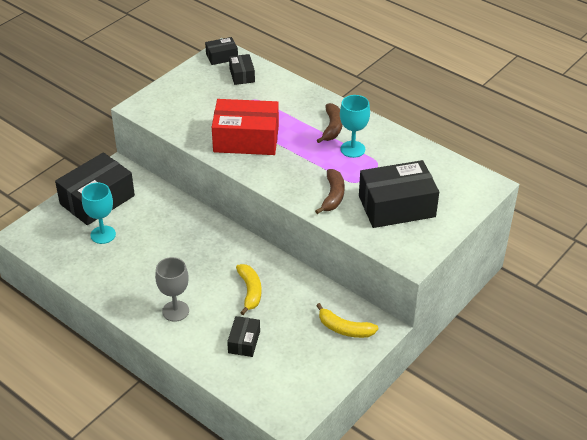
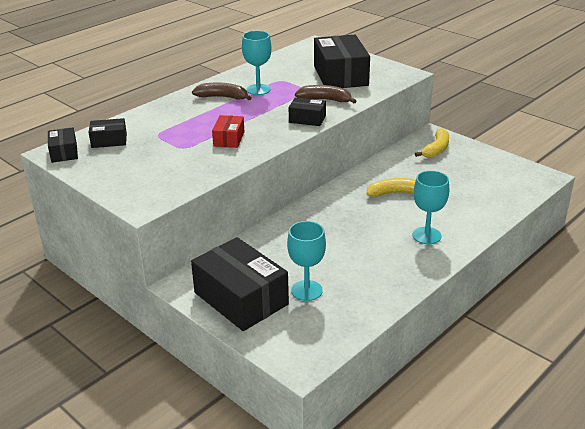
camera: 85 degrees left, 10 degrees down
grey goblet [155,257,189,322] -> turquoise goblet [413,171,449,244]
red box [212,99,279,155] -> red box [212,115,244,148], size x0.49
black box [227,316,260,357] -> black box moved to [289,97,326,126]

